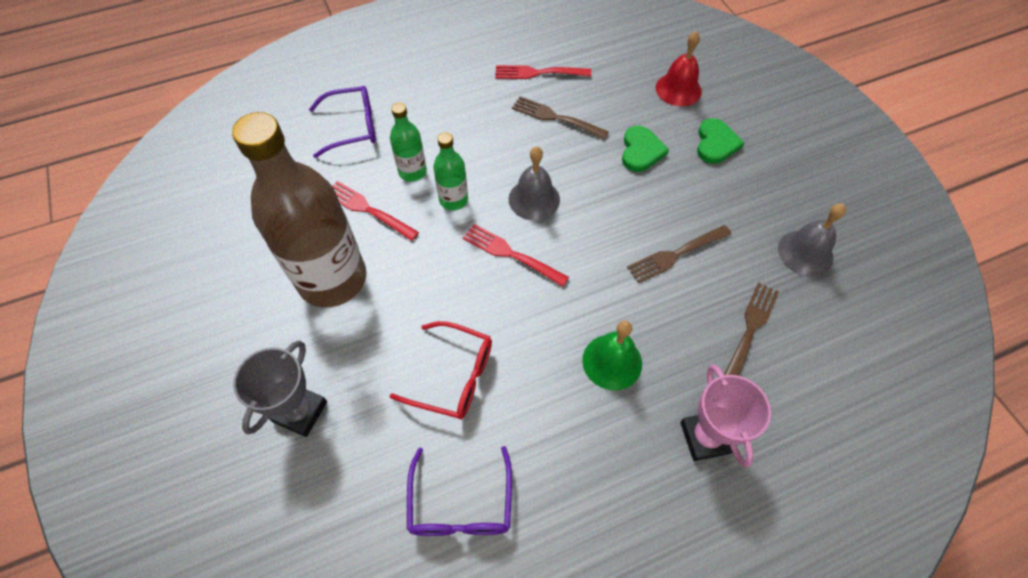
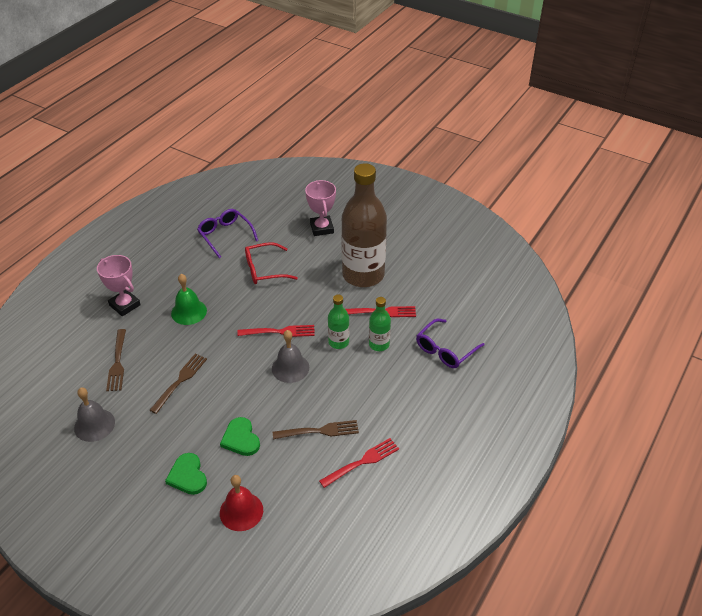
camera: 145 degrees right, 15 degrees down
grey trophy [233,341,327,437] -> pink trophy [305,180,336,236]

